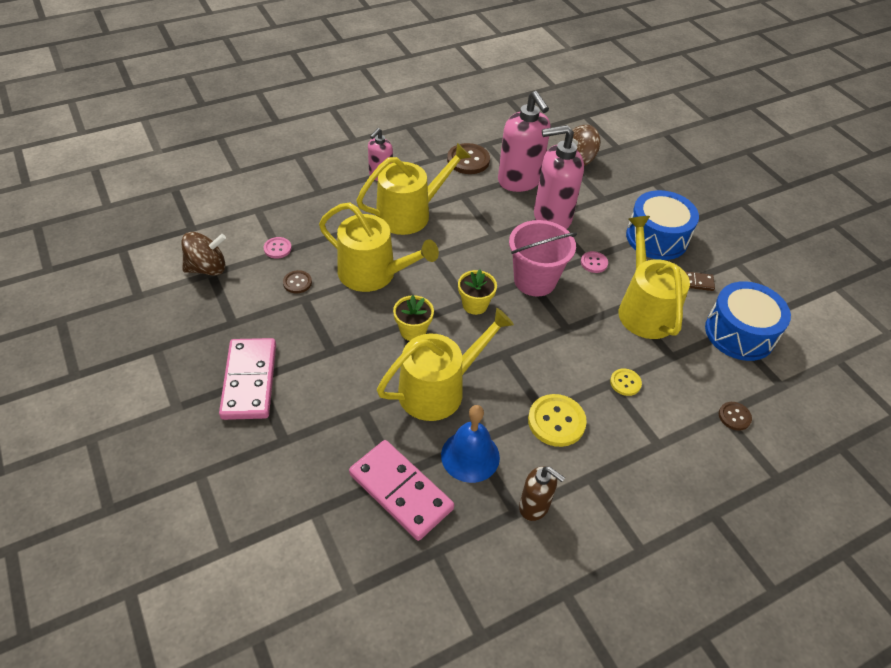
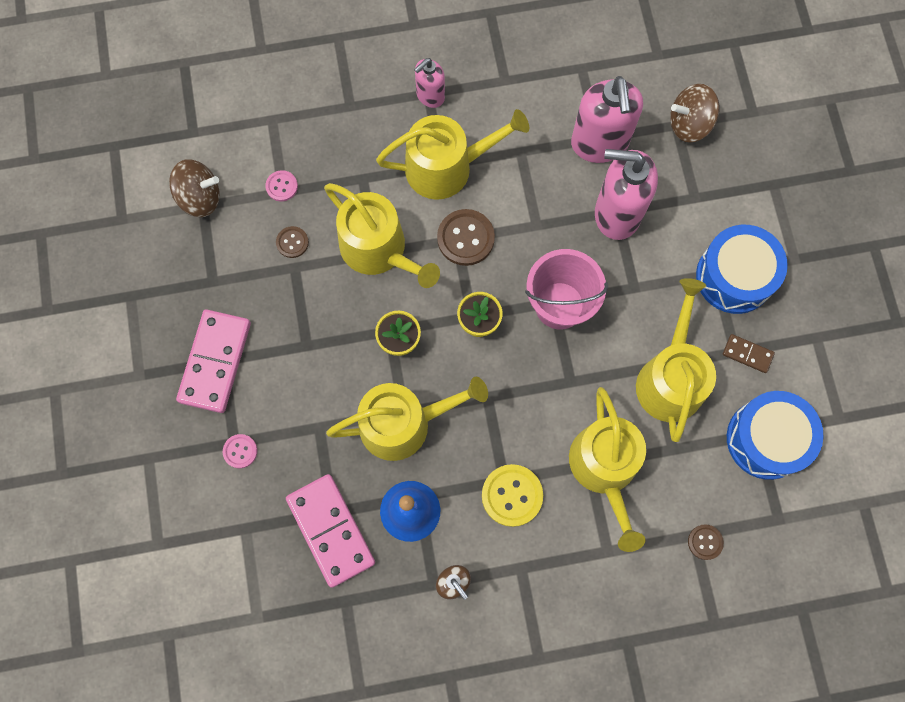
camera: 20 degrees right, 25 degrees up
brown button [447,143,490,174] -> brown button moved to [437,209,495,266]
pink button [581,251,608,273] -> pink button moved to [223,434,257,468]
yellow button [610,368,642,396] -> yellow watering can [569,387,646,552]

